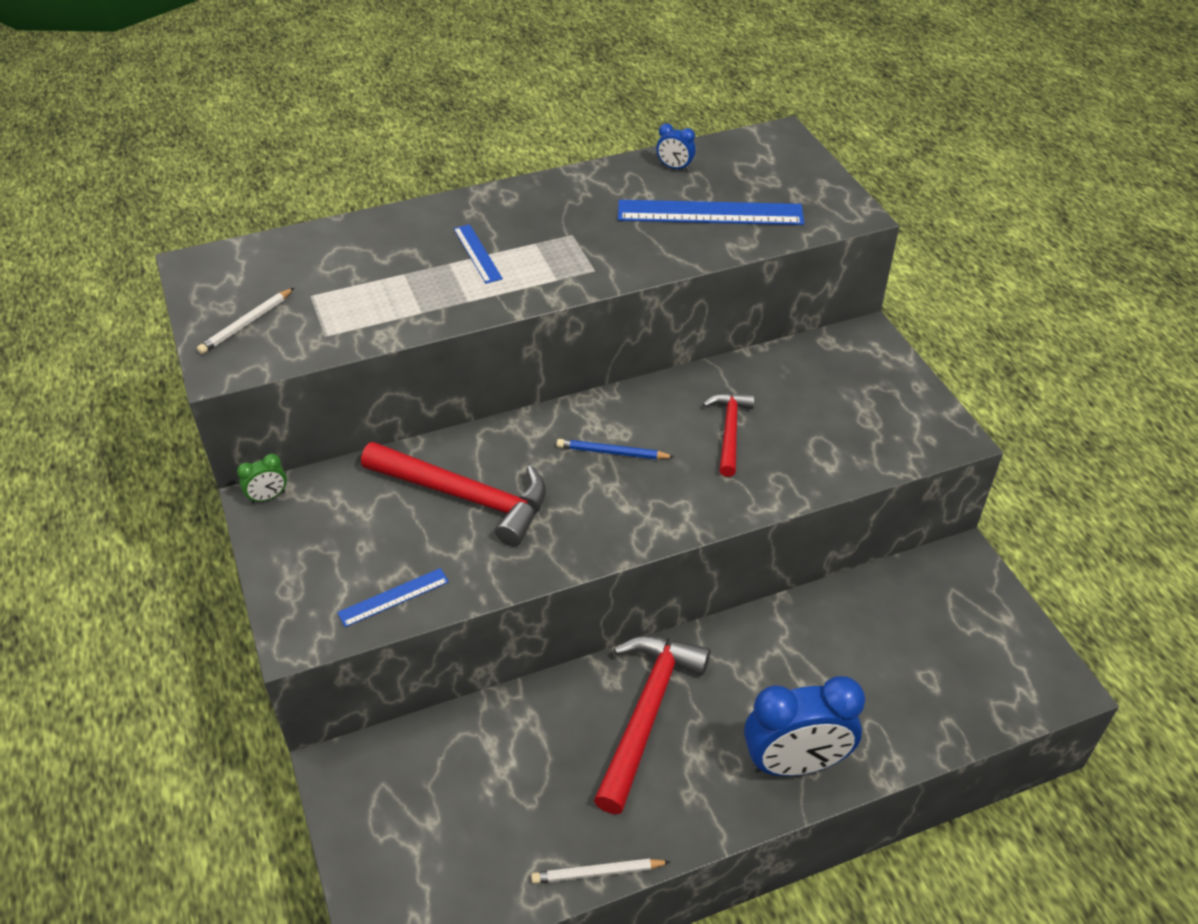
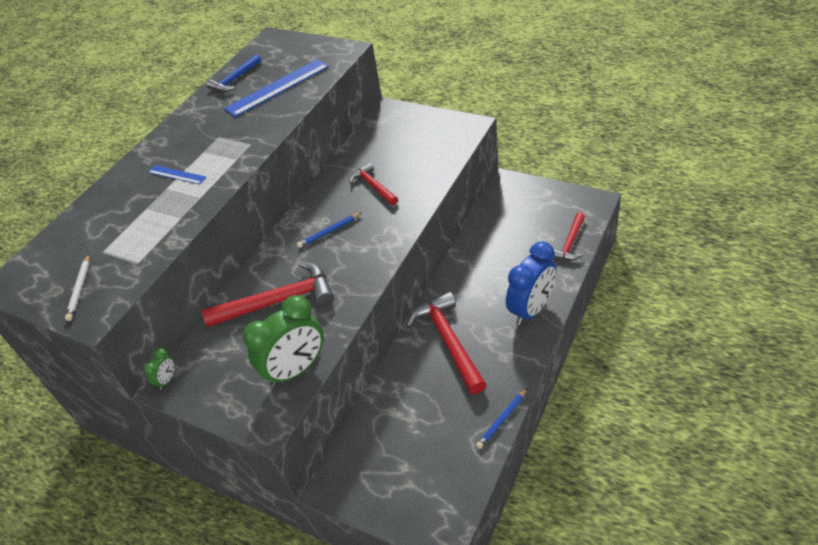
camera: 35 degrees left, 0 degrees up
blue ruler [337,568,449,627] -> green clock [243,295,324,387]
white pencil [531,859,670,884] -> blue pencil [476,388,527,449]
blue clock [656,124,696,171] -> blue hammer [206,54,261,92]
none -> red hammer [553,212,585,260]

